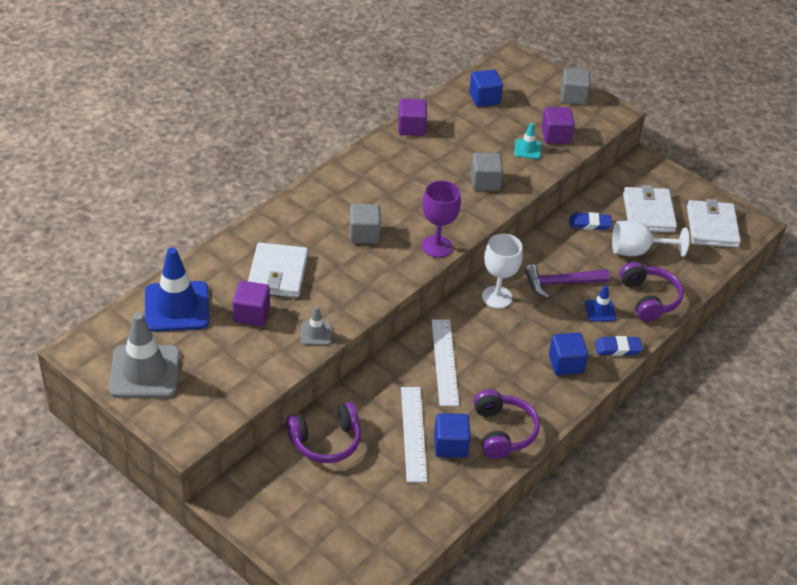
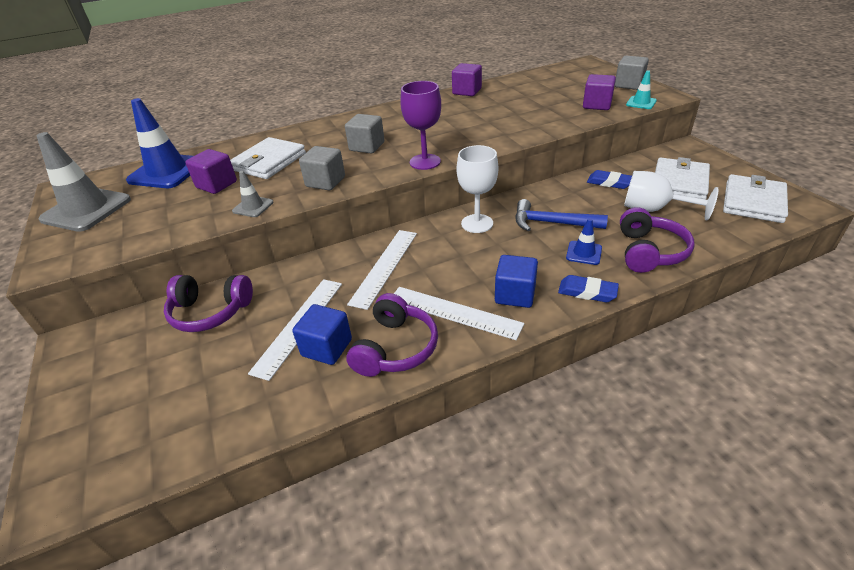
camera: 30 degrees right, 5 degrees down
blue cube [469,69,503,107] -> none
grey cube [471,153,503,191] -> grey cube moved to [299,146,345,190]
turquoise traffic cone [514,123,541,159] -> turquoise traffic cone moved to [626,70,657,109]
purple hammer [525,264,610,298] -> blue hammer [515,199,608,231]
none -> white ruler [394,287,524,340]

